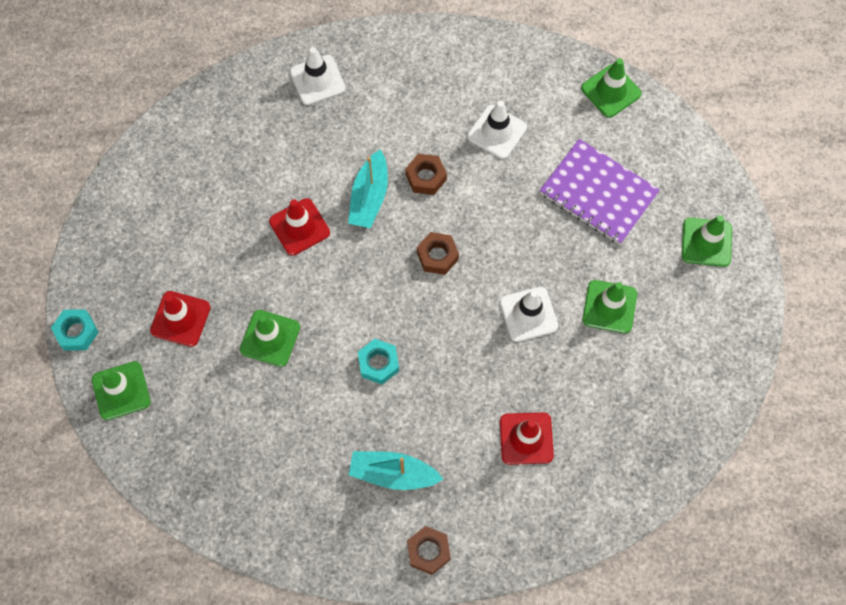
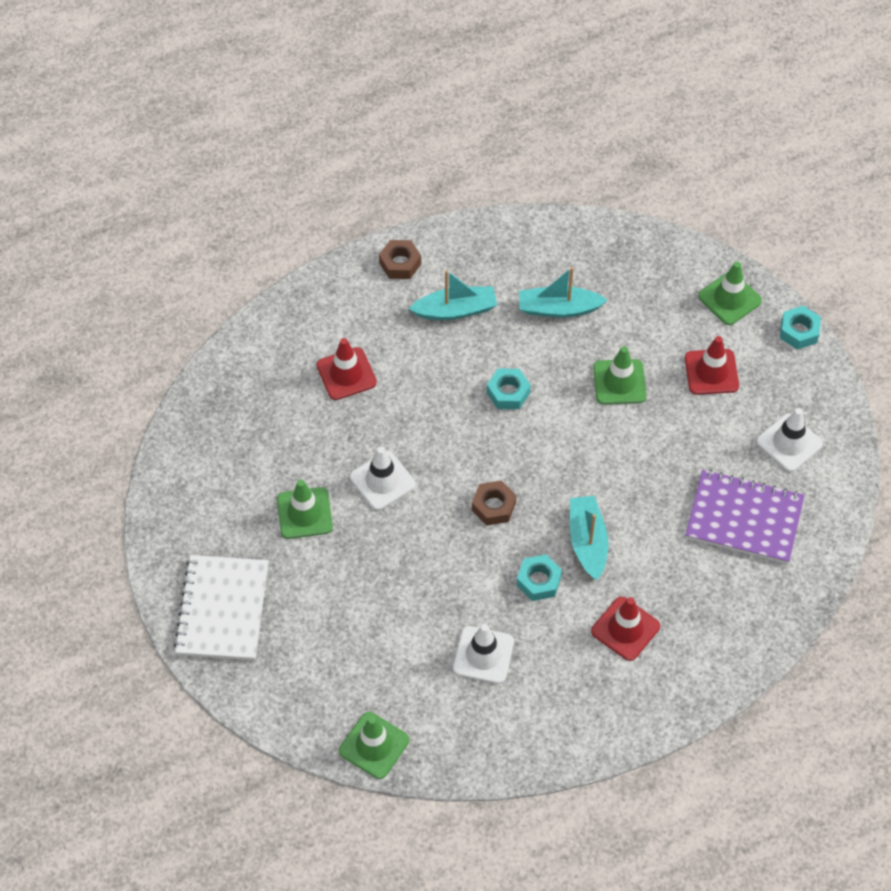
camera: 160 degrees right, 10 degrees down
red traffic cone [269,198,330,256] -> red traffic cone moved to [591,597,660,661]
white traffic cone [290,47,346,105] -> white traffic cone moved to [756,408,823,472]
brown nut [405,154,447,195] -> turquoise nut [517,554,562,601]
purple notebook [540,139,660,245] -> purple notebook moved to [685,470,805,564]
green traffic cone [682,215,732,267] -> white notebook [174,555,268,660]
none -> turquoise boat [519,267,608,318]

